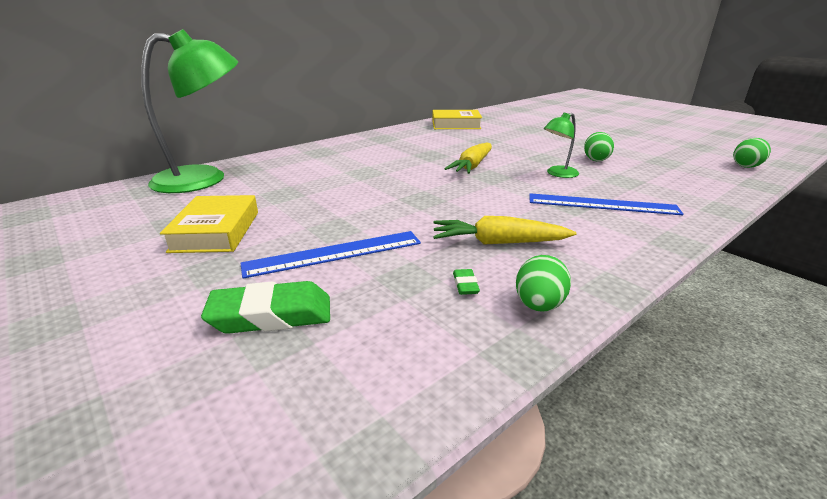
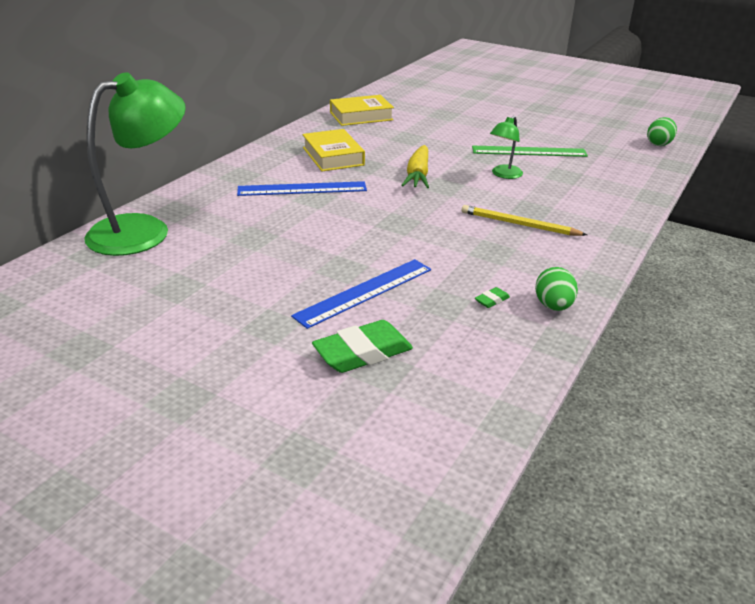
camera: 20 degrees left, 5 degrees up
yellow book [160,195,258,253] -> yellow book moved to [302,129,365,171]
yellow carrot [433,216,576,244] -> none
green eraser [453,269,480,295] -> green eraser turned 75 degrees clockwise [475,287,510,308]
blue ruler [529,193,684,215] -> blue ruler moved to [237,181,367,196]
green egg [584,132,614,161] -> green ruler [472,146,588,157]
none -> yellow pencil [462,205,587,236]

